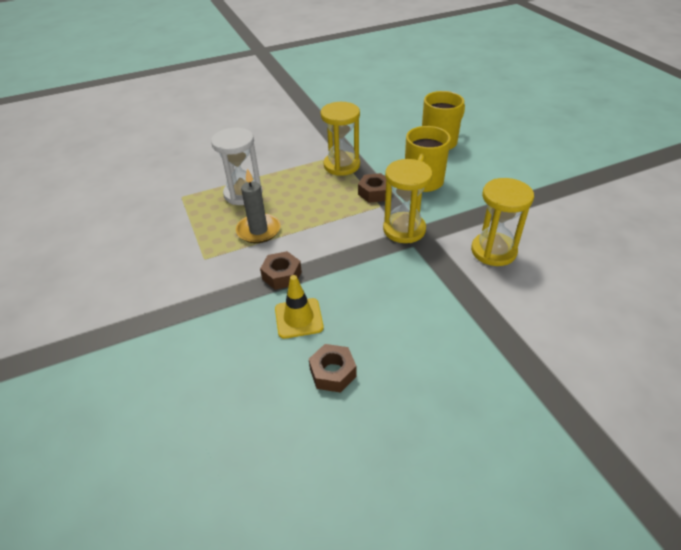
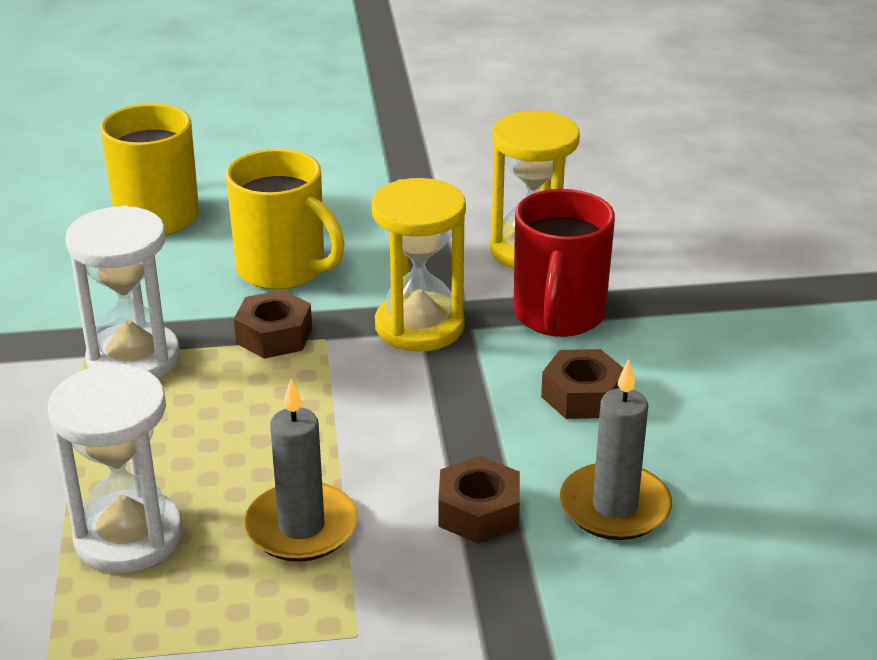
camera: 75 degrees left, 10 degrees down
yellow traffic cone [275,275,324,339] -> grey candle [560,359,672,540]
brown nut [309,344,357,393] -> brown nut moved to [541,349,623,419]
yellow hourglass [321,102,360,176] -> white hourglass [65,206,180,378]
none -> red mug [514,189,615,337]

